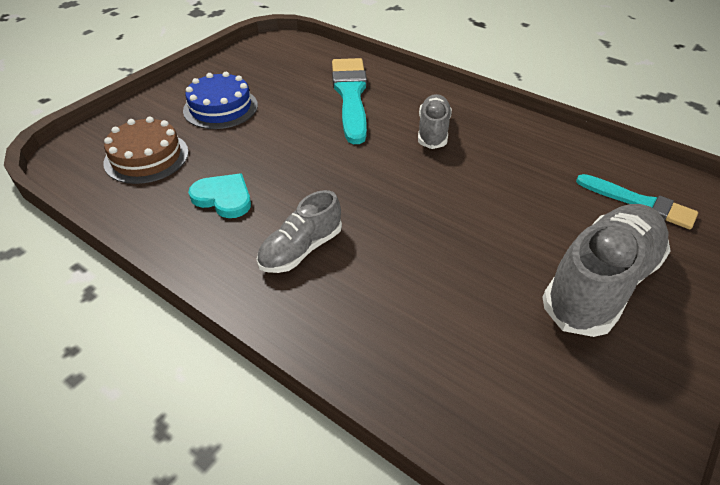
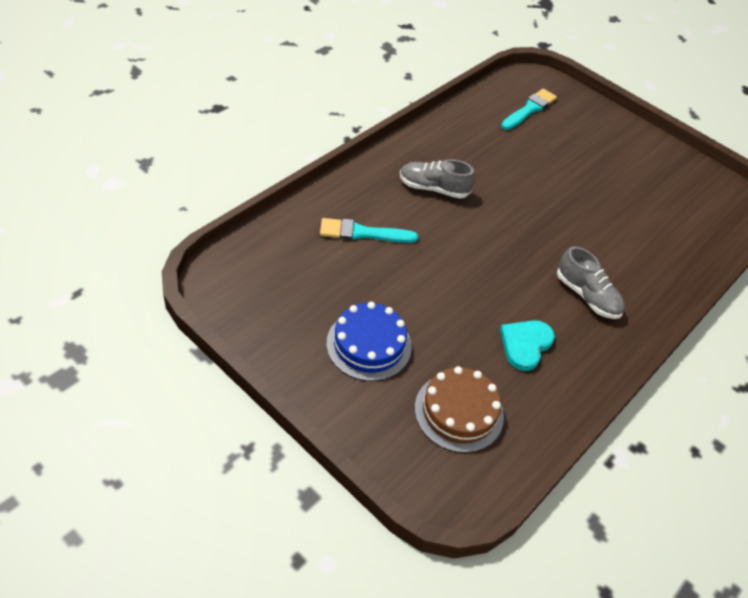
camera: 90 degrees left, 5 degrees up
turquoise brush [332,58,367,144] -> turquoise brush [320,218,418,243], size x0.64
grey shoe [542,204,670,337] -> none

